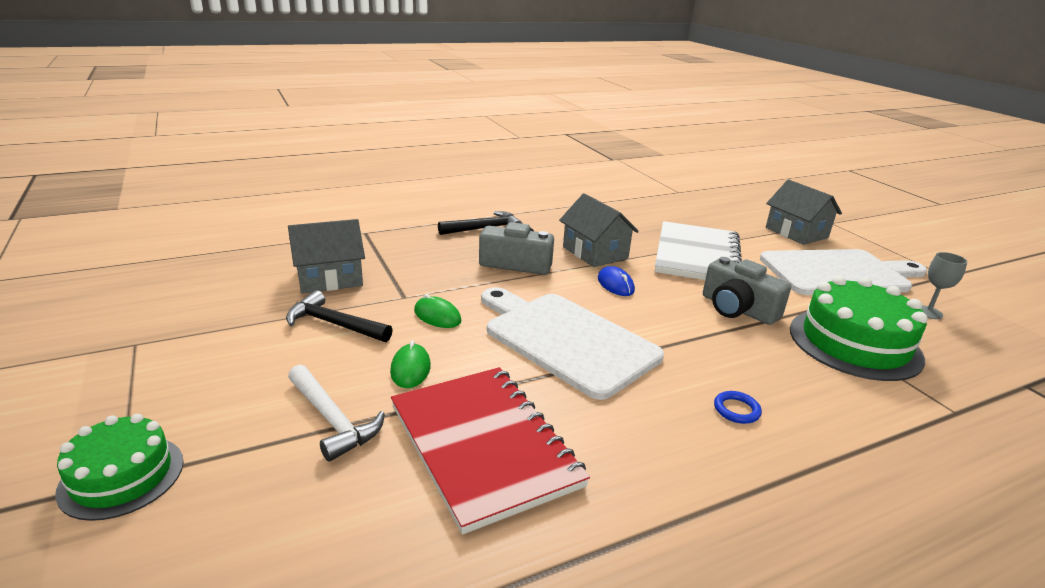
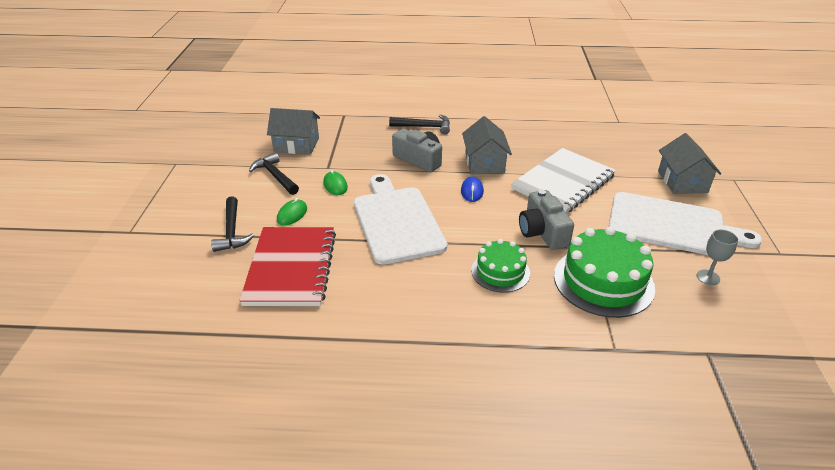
camera: 30 degrees right, 10 degrees up
green cake [55,414,184,521] -> green cake moved to [471,239,530,293]
white hammer [288,365,385,462] -> black hammer [211,196,254,252]
blue ring [714,391,762,424] -> none

